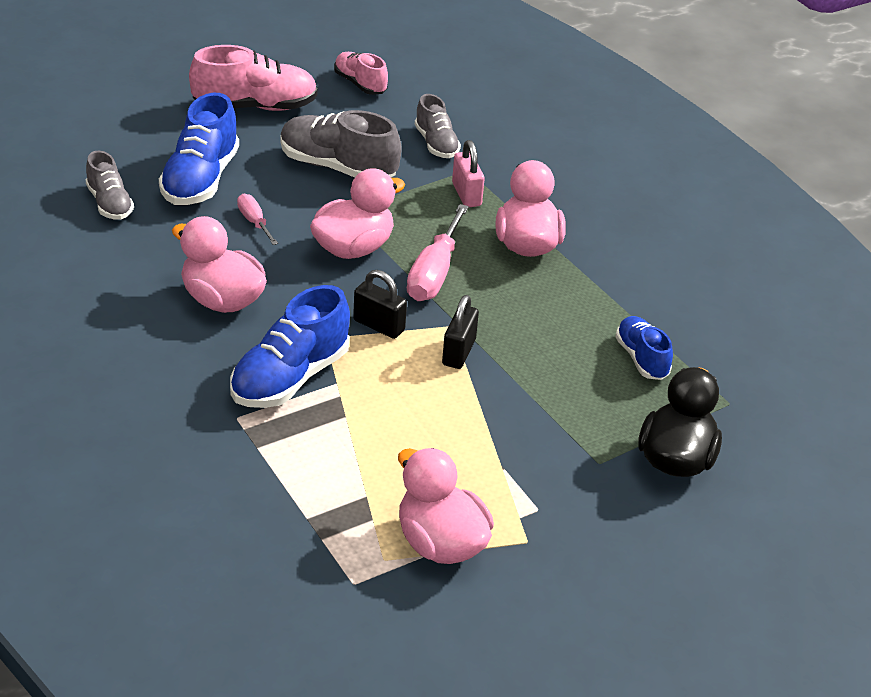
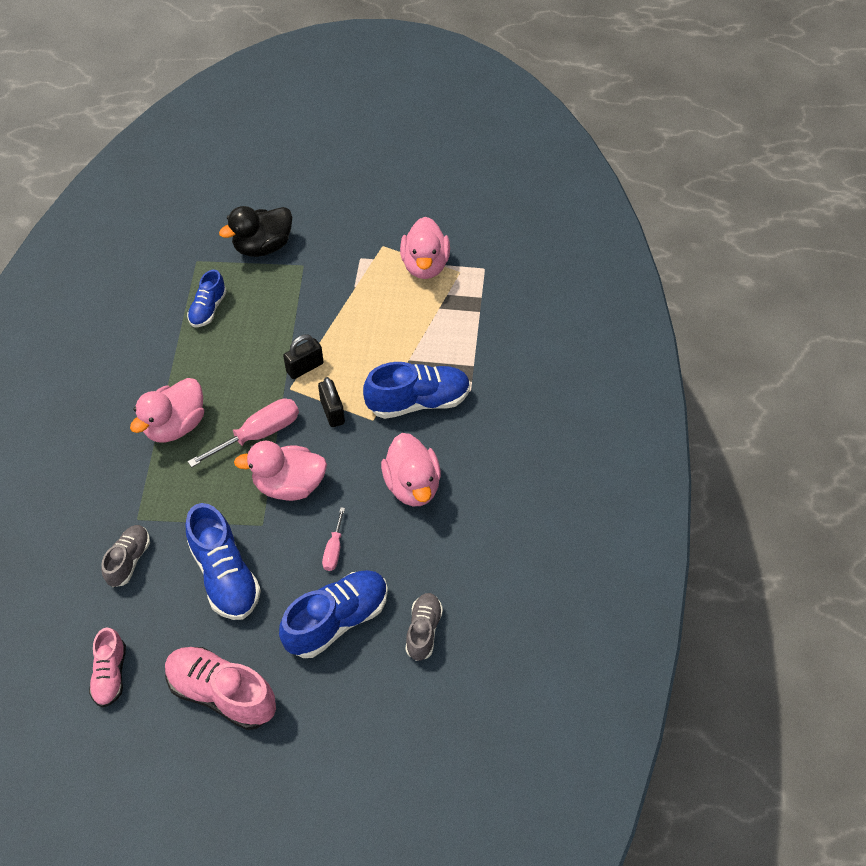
camera: 140 degrees left, 15 degrees up
grey shoe [280,110,401,178] -> blue shoe [186,503,261,620]
pink padlock [452,140,485,207] -> none

